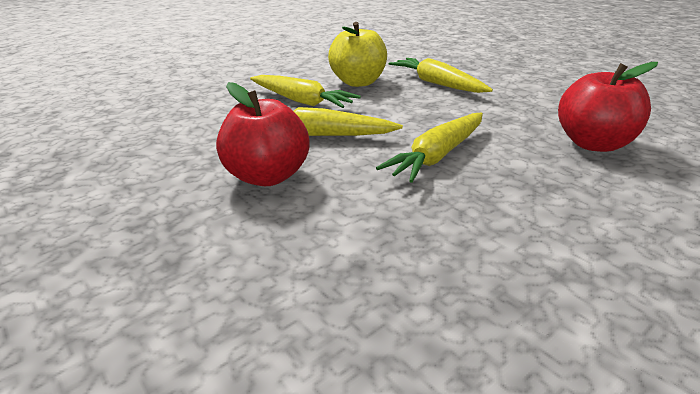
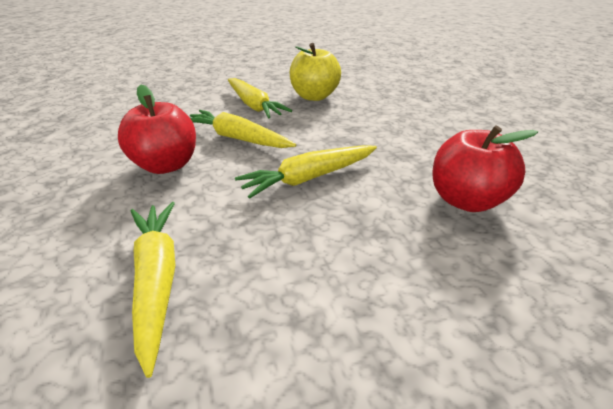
camera: 20 degrees right, 5 degrees up
yellow carrot [389,58,493,93] -> yellow carrot moved to [131,202,175,378]

